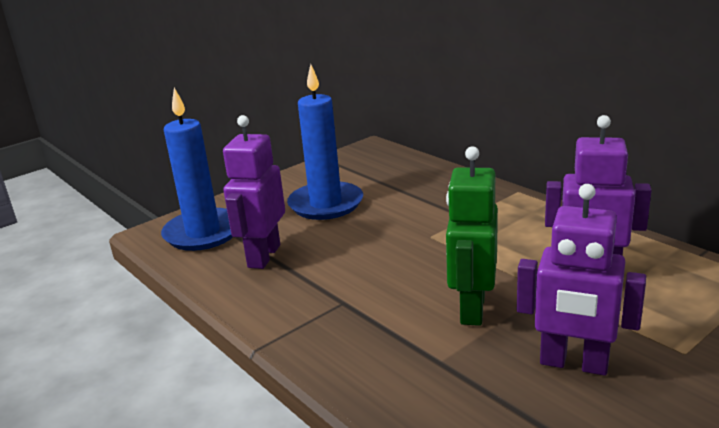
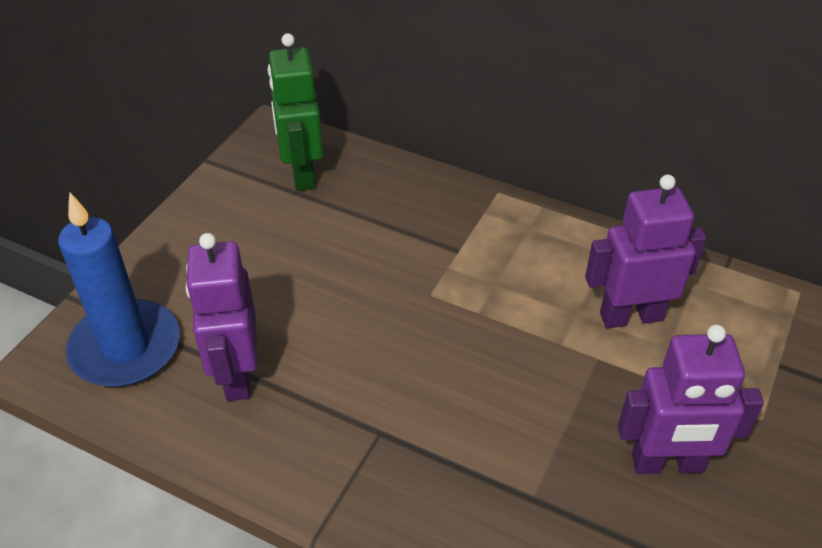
camera: 25 degrees left, 20 degrees up
blue candle [287,64,363,220] -> none
green robot [446,146,498,326] -> green robot moved to [268,33,323,191]

